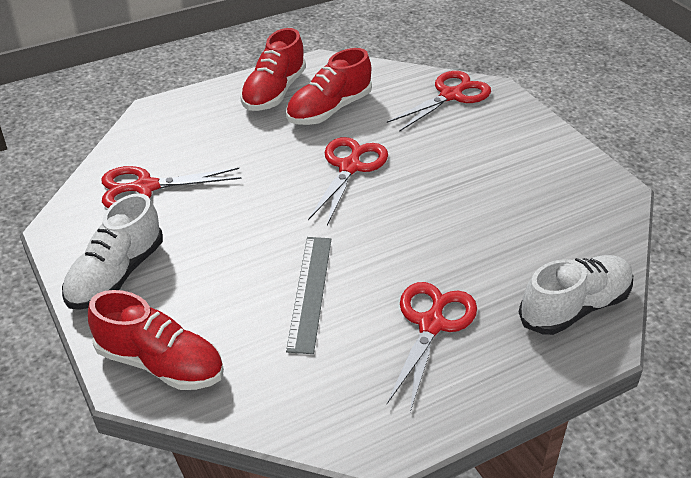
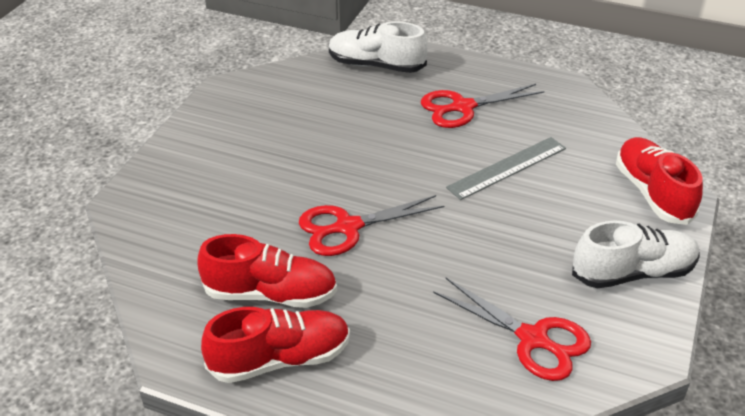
camera: 130 degrees left, 0 degrees up
red scissors [387,71,491,132] -> none

